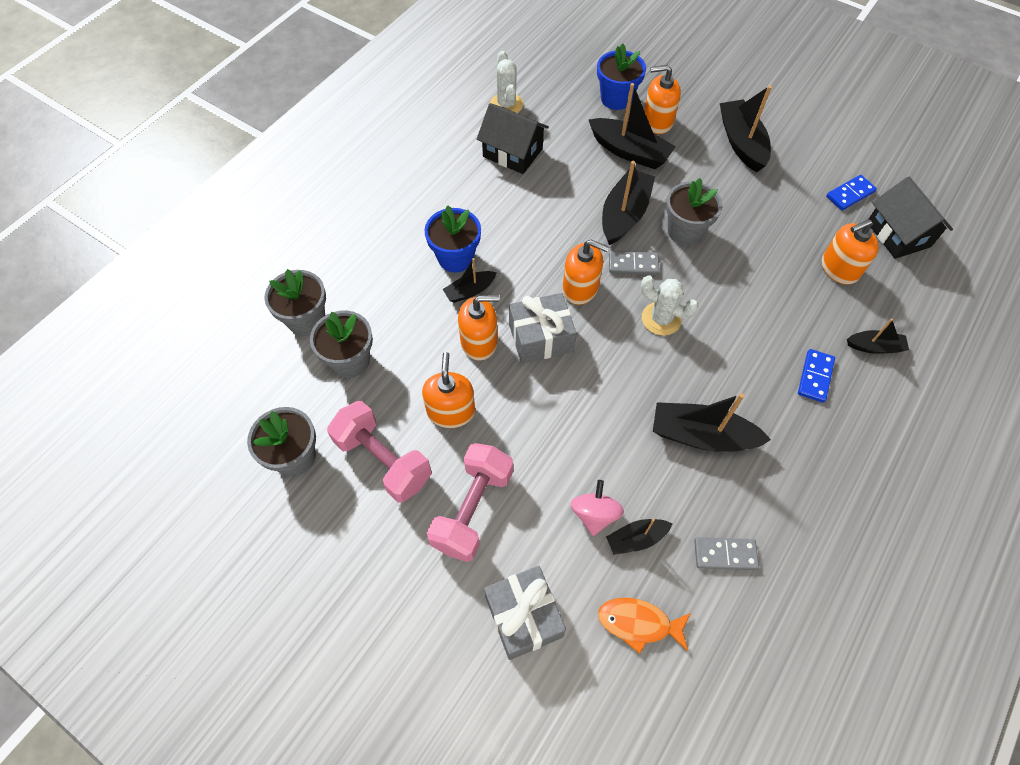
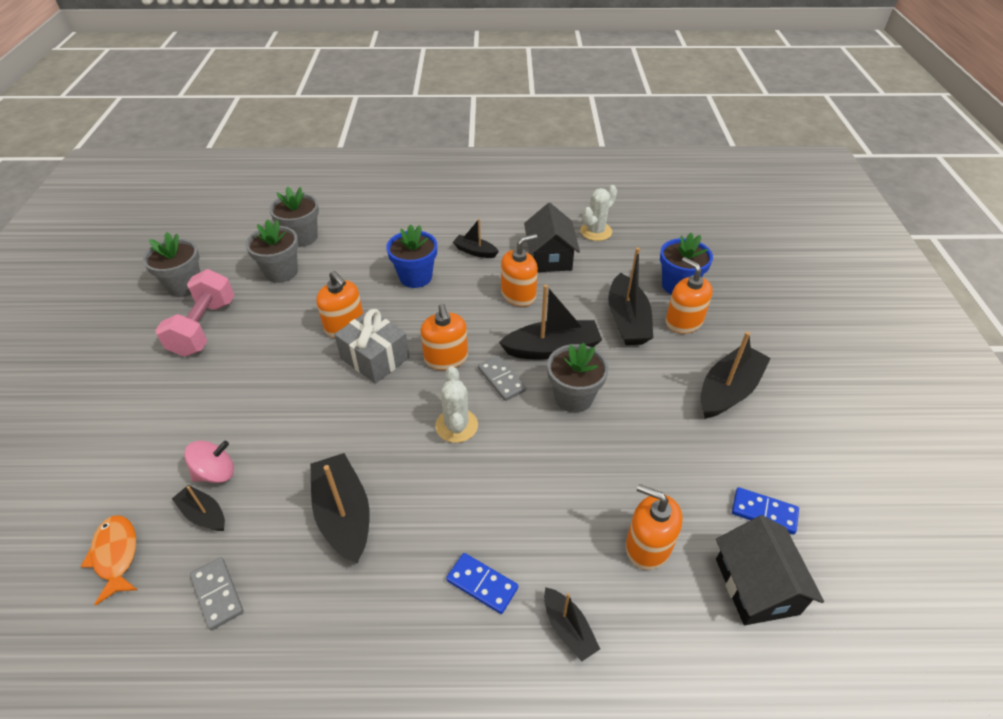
camera: 55 degrees right, 15 degrees down
orange soap dispenser [422,352,475,428] -> orange soap dispenser moved to [501,234,538,307]
pink dumbbell [427,443,513,562] -> none
black boat [443,258,497,303] -> black boat moved to [453,219,499,258]
grey gift [484,566,566,660] -> none
blue domino [798,349,835,403] -> blue domino turned 45 degrees clockwise [446,553,518,614]
black house [869,177,953,259] -> black house turned 45 degrees counterclockwise [716,515,824,625]

